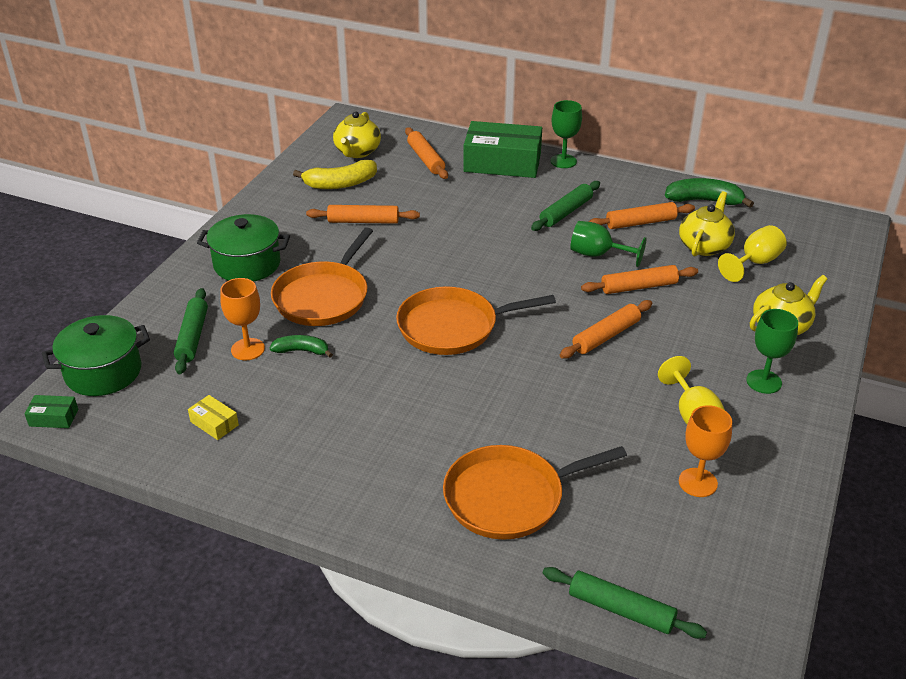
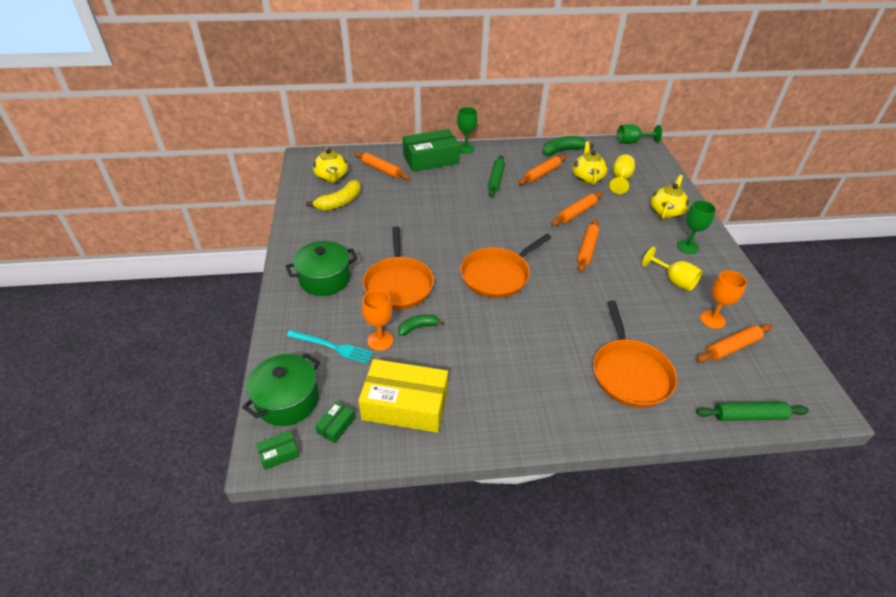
camera: 30 degrees left, 5 degrees up
green rolling pin [174,288,208,374] -> turquoise fork [286,330,373,364]
yellow box [188,395,239,440] -> yellow box [358,359,448,433], size x2.39
orange rolling pin [306,205,420,224] -> orange rolling pin moved to [696,324,772,362]
orange pan [443,445,627,540] -> orange pan turned 45 degrees counterclockwise [593,301,677,408]
green goblet [571,221,646,267] -> green goblet moved to [617,124,662,144]
none -> green box [315,402,355,443]

